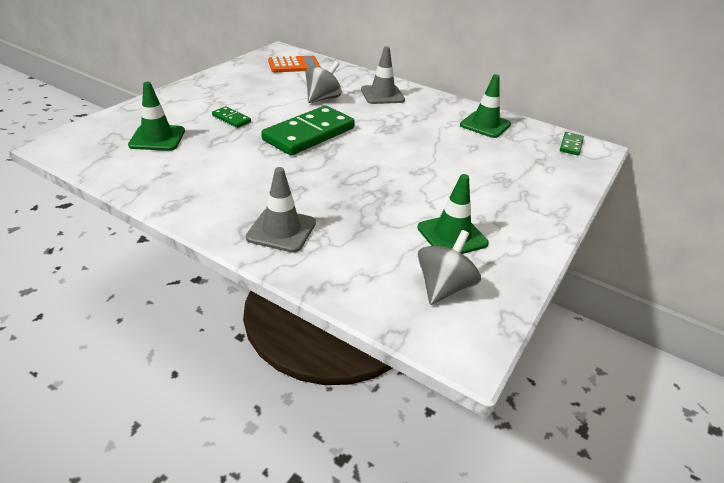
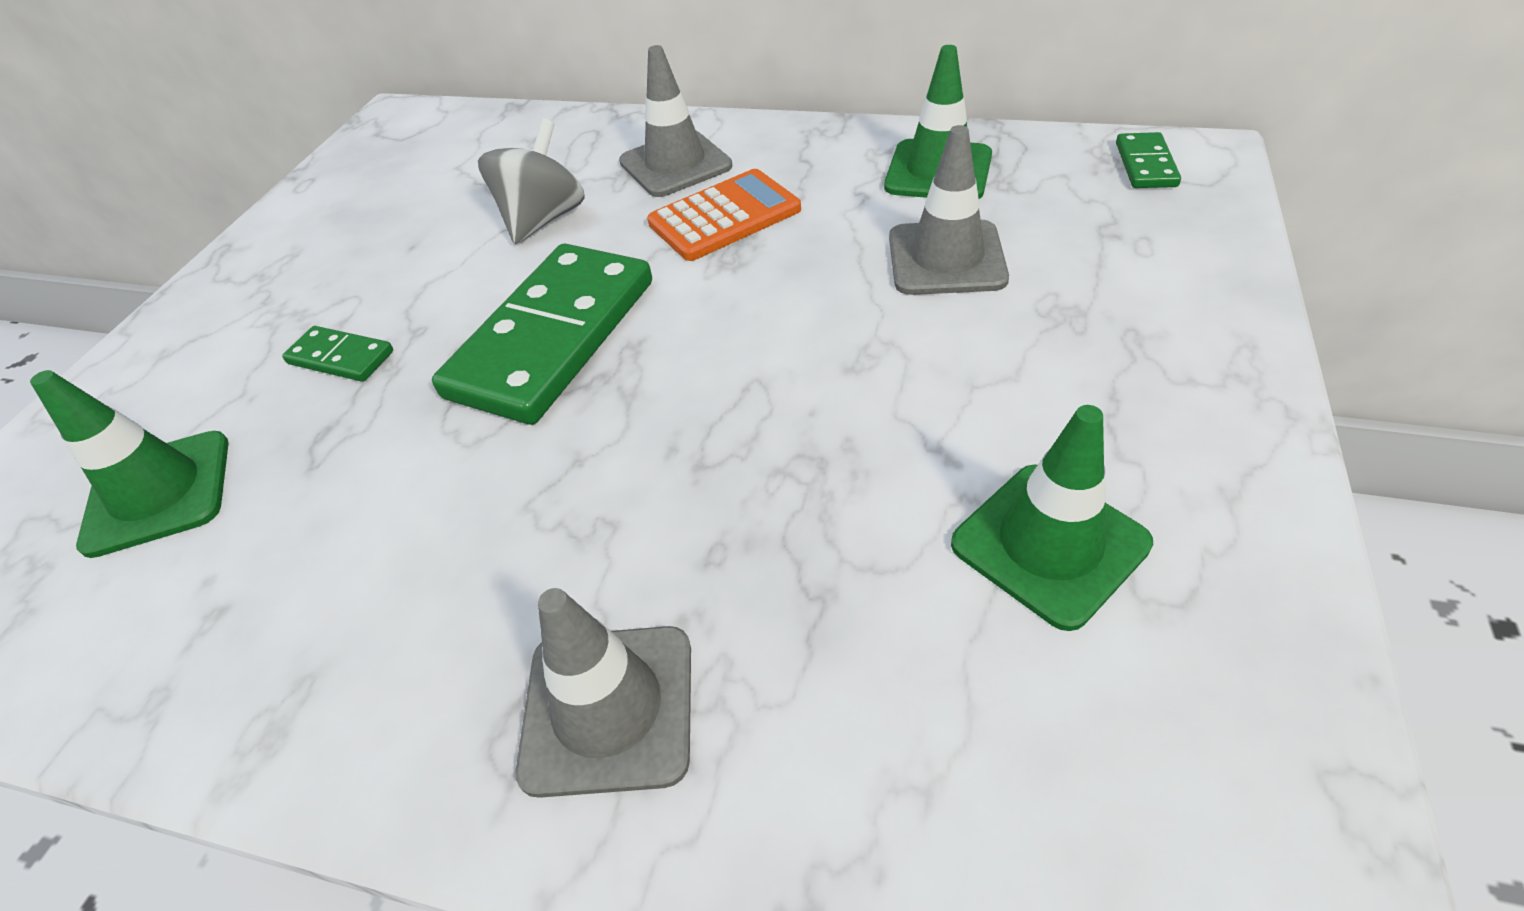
camera: 10 degrees left, 10 degrees up
orange calculator [268,56,320,72] -> orange calculator moved to [647,169,801,261]
grey spinning top [417,230,481,305] -> none
none -> grey traffic cone [889,125,1009,295]

